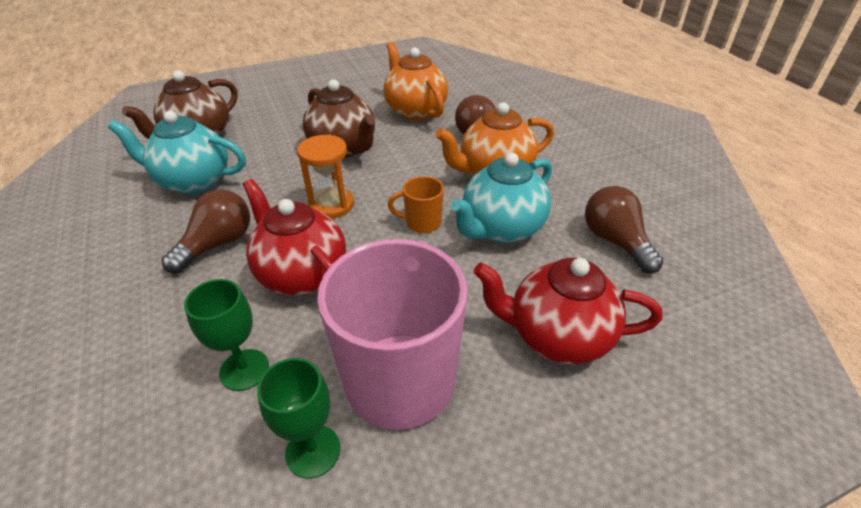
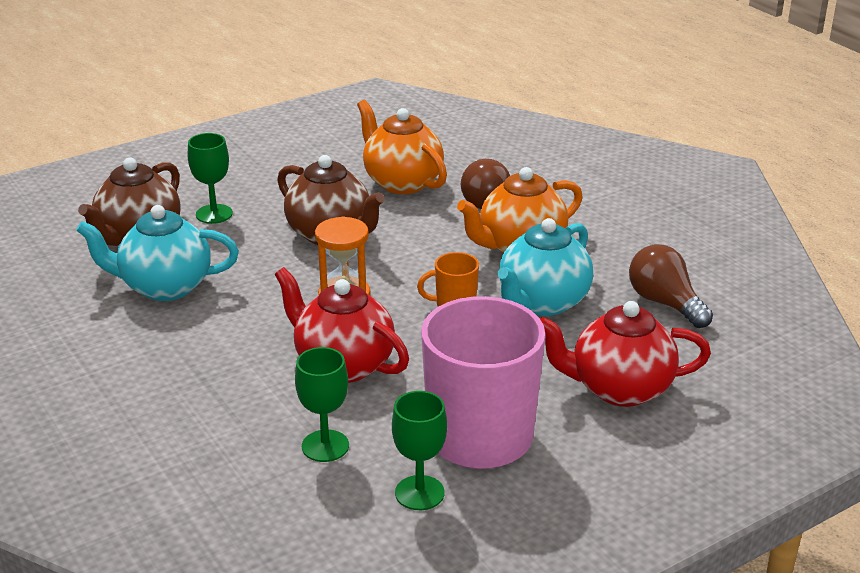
camera: 10 degrees left, 10 degrees down
brown light bulb [162,189,250,273] -> none
none -> green goblet [188,133,233,224]

